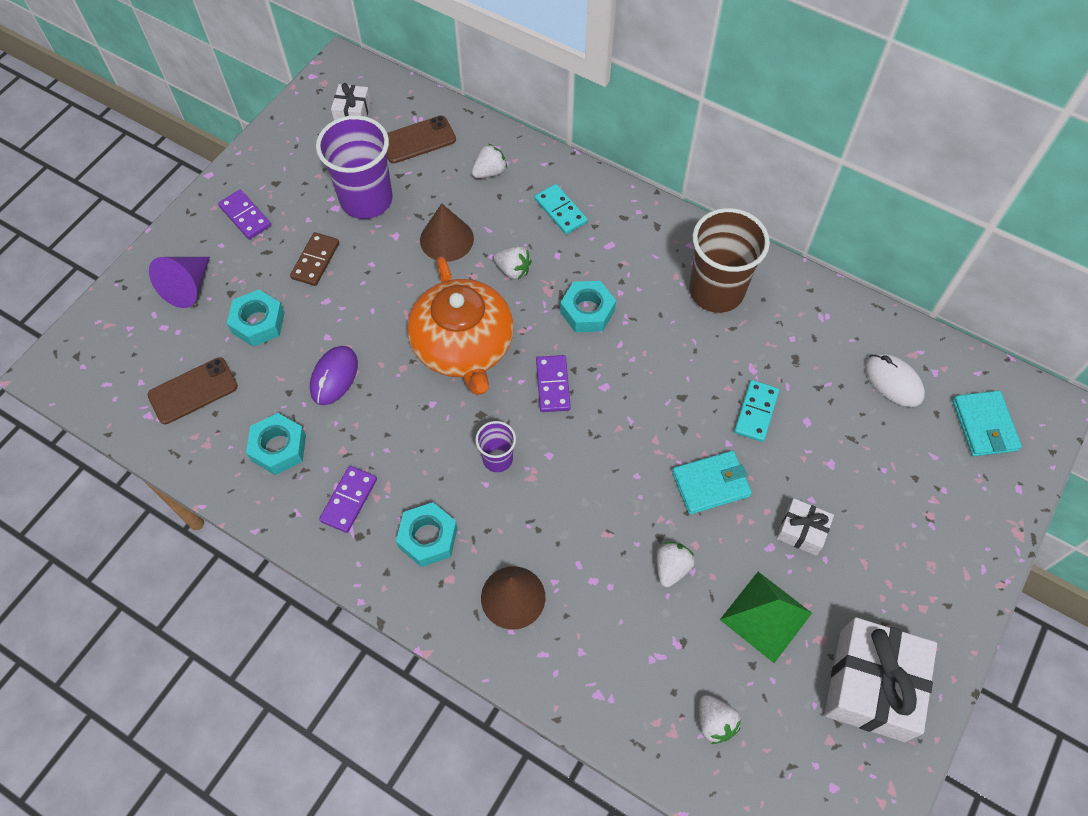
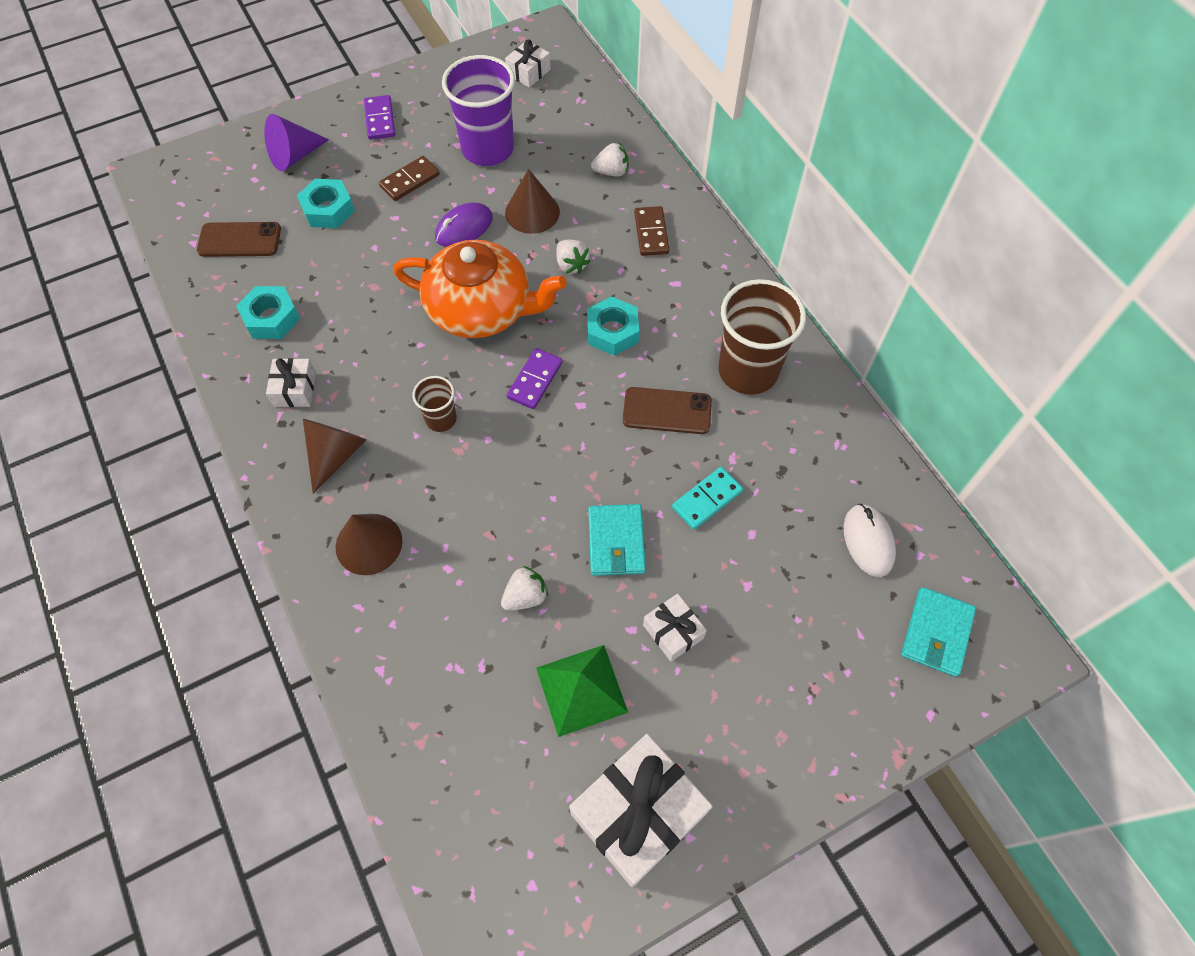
camera: 30 degrees right, 0 degrees up
purple mouse [310,346,358,405] -> purple mouse moved to [435,203,493,247]
purple domino [319,466,377,533] -> white gift [266,358,316,407]
brown phone [387,116,456,163] -> brown phone moved to [623,387,712,434]
turquoise nut [396,502,457,567] -> brown cone [303,419,367,494]
orange teapot [407,256,514,395] -> orange teapot turned 90 degrees counterclockwise [393,240,566,338]
purple cup [475,421,516,472] -> brown cup [413,376,457,432]
turquoise domino [535,184,588,234] -> brown domino [634,206,670,256]
turquoise wallet [672,450,752,514] -> turquoise wallet turned 75 degrees clockwise [588,504,646,576]
white strawberry [699,695,741,744] -> none

